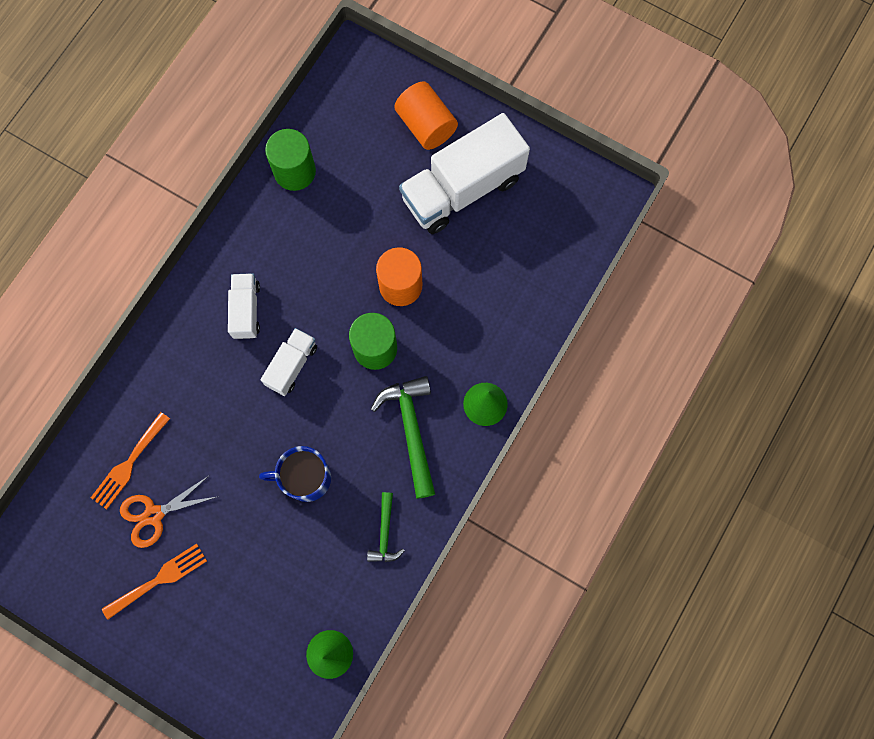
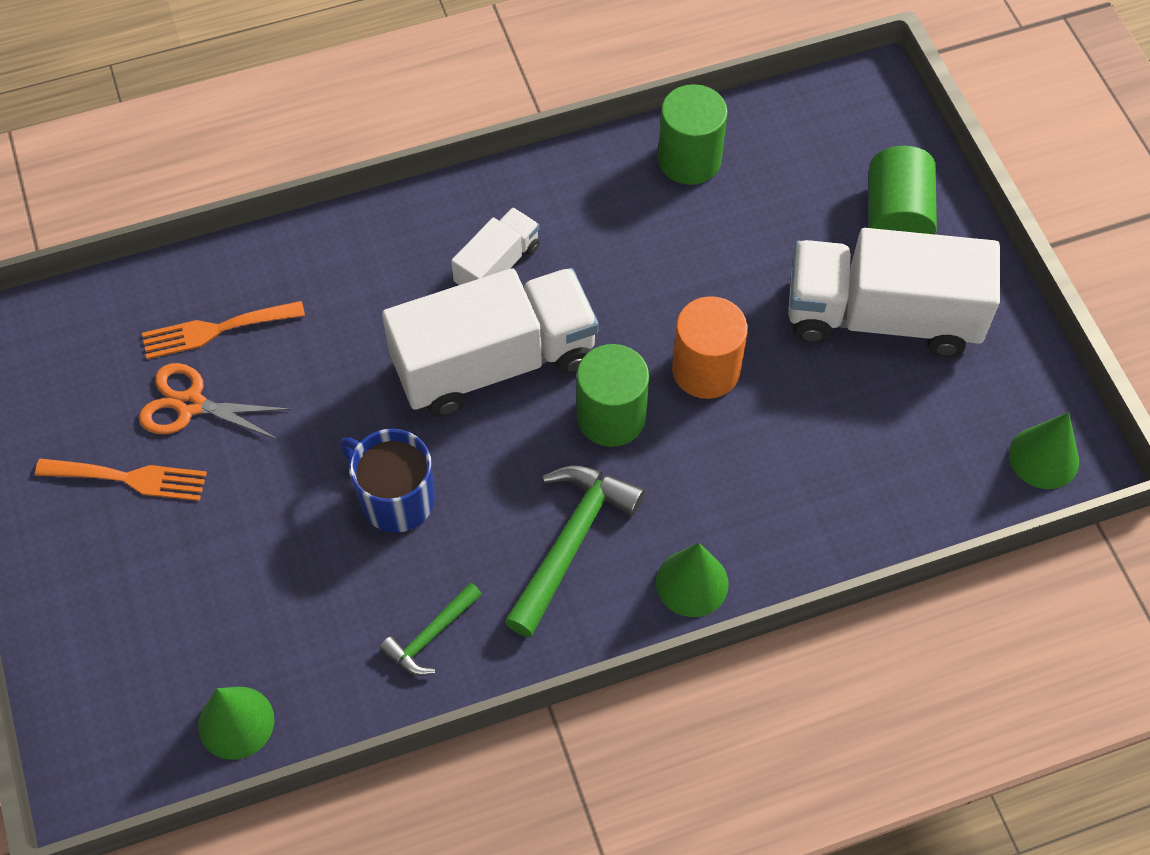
camera: 40 degrees right, 15 degrees down
white truck [261,328,317,396] -> white truck [382,268,599,417], size x1.99
orange cylinder [394,81,458,150] -> green cylinder [869,146,937,234]
none -> green cone [1009,412,1079,489]

